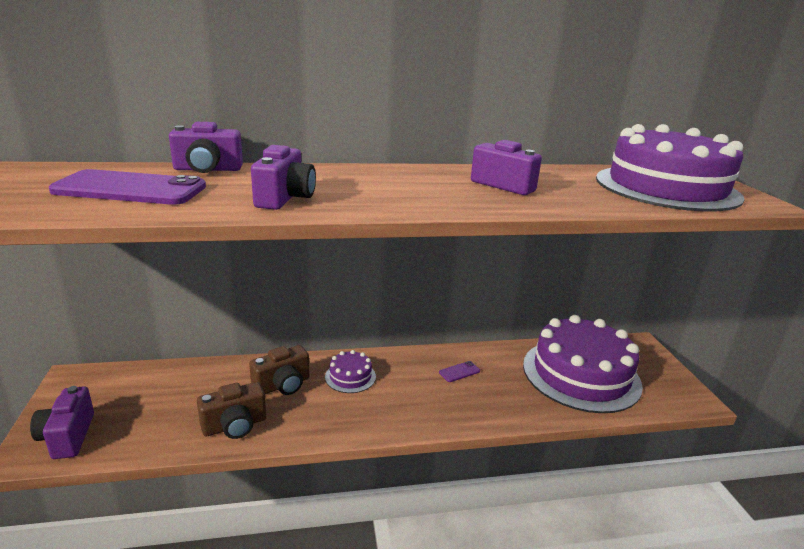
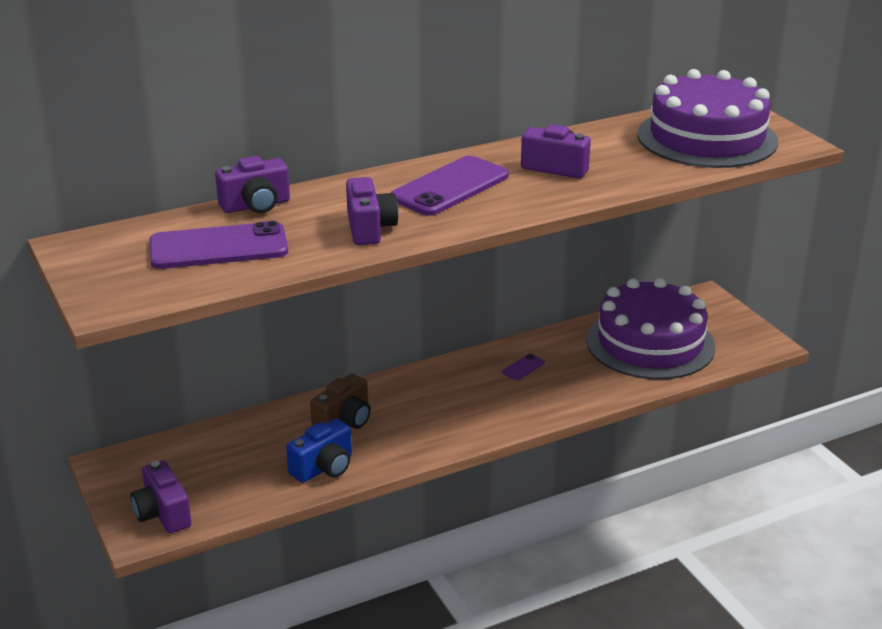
camera: 15 degrees left, 5 degrees up
brown camera [197,382,266,439] -> blue camera [286,418,352,483]
purple cake [325,350,376,393] -> none
none -> purple phone [391,156,509,216]

